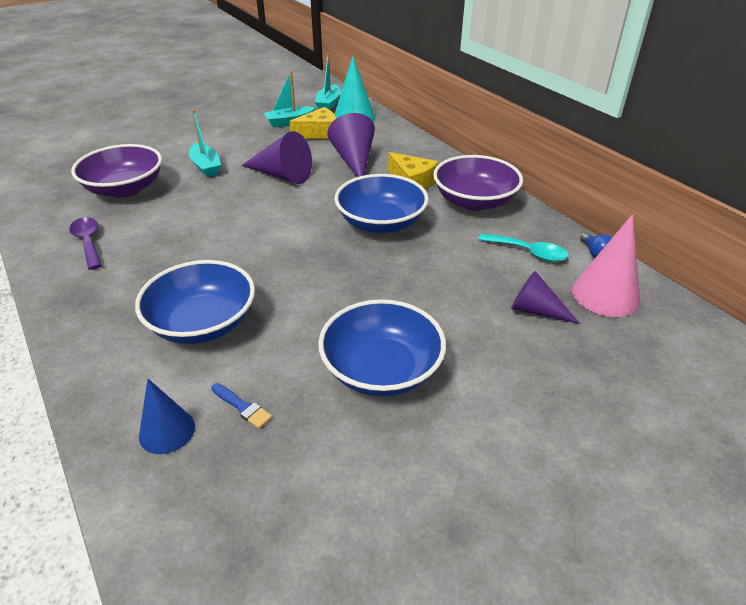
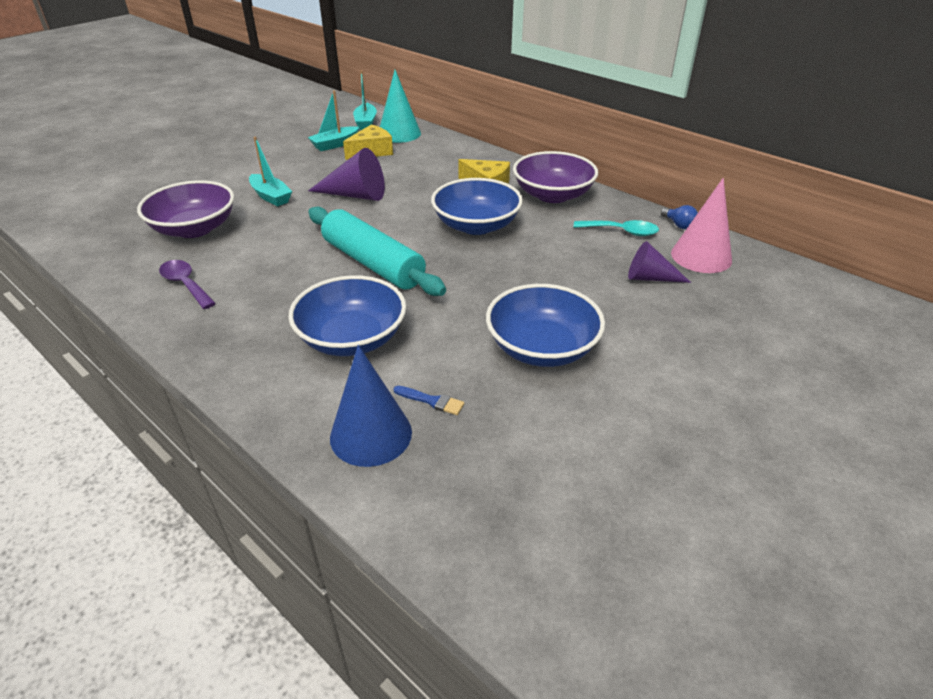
camera: 15 degrees left, 0 degrees up
blue cone [139,379,195,454] -> blue cone [330,345,412,467], size x1.53
purple cone [327,113,375,177] -> none
none -> turquoise rolling pin [308,207,446,296]

